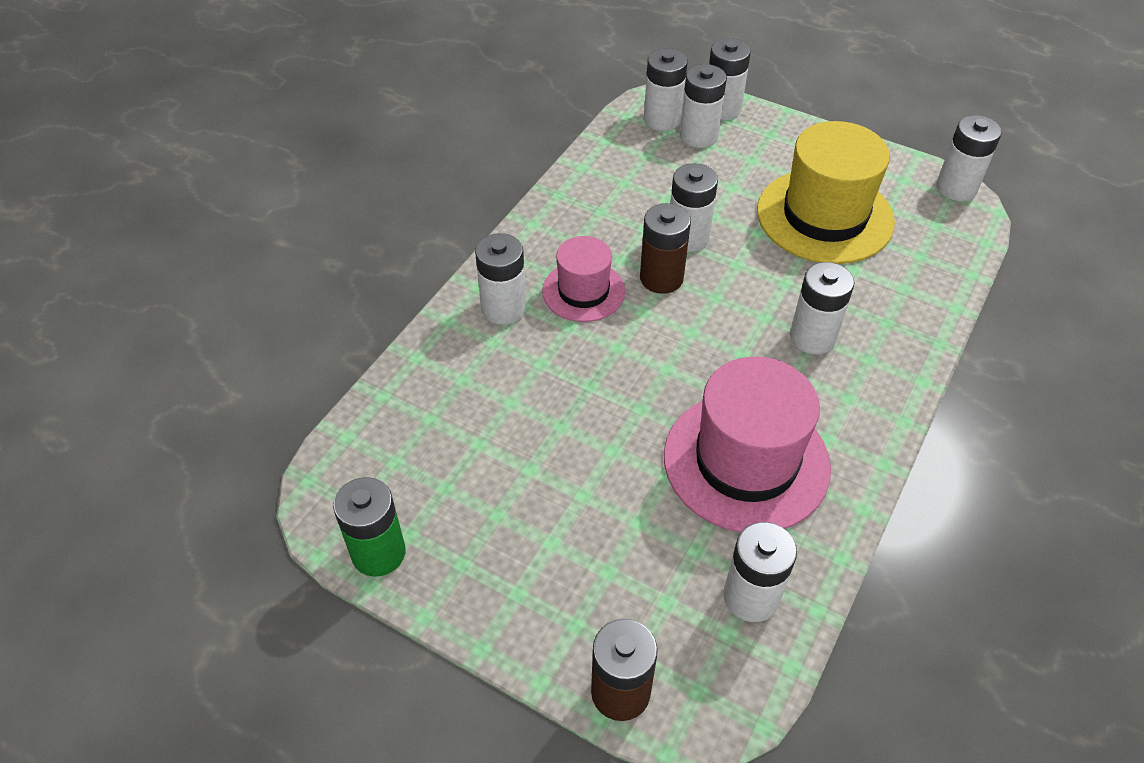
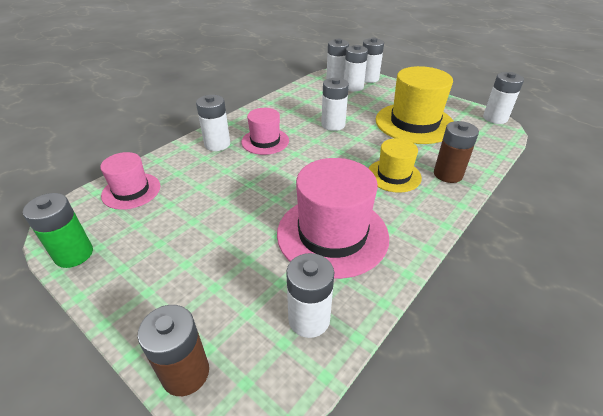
camera: 10 degrees right, 10 degrees down
brown battery [640,203,691,294] -> brown battery moved to [434,121,479,183]
white battery [790,262,854,354] -> yellow hat [368,138,422,193]
none -> pink hat [100,152,160,210]

